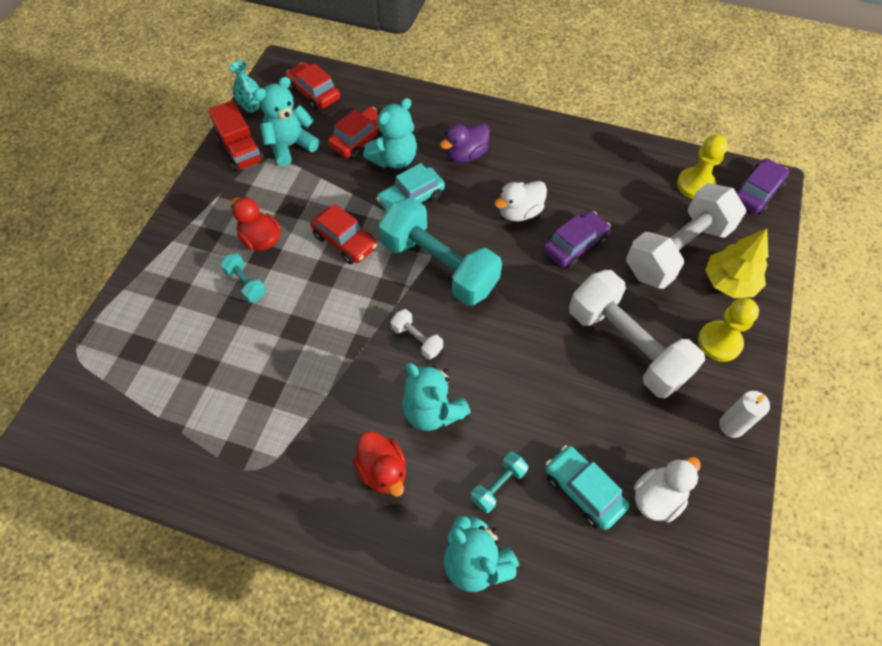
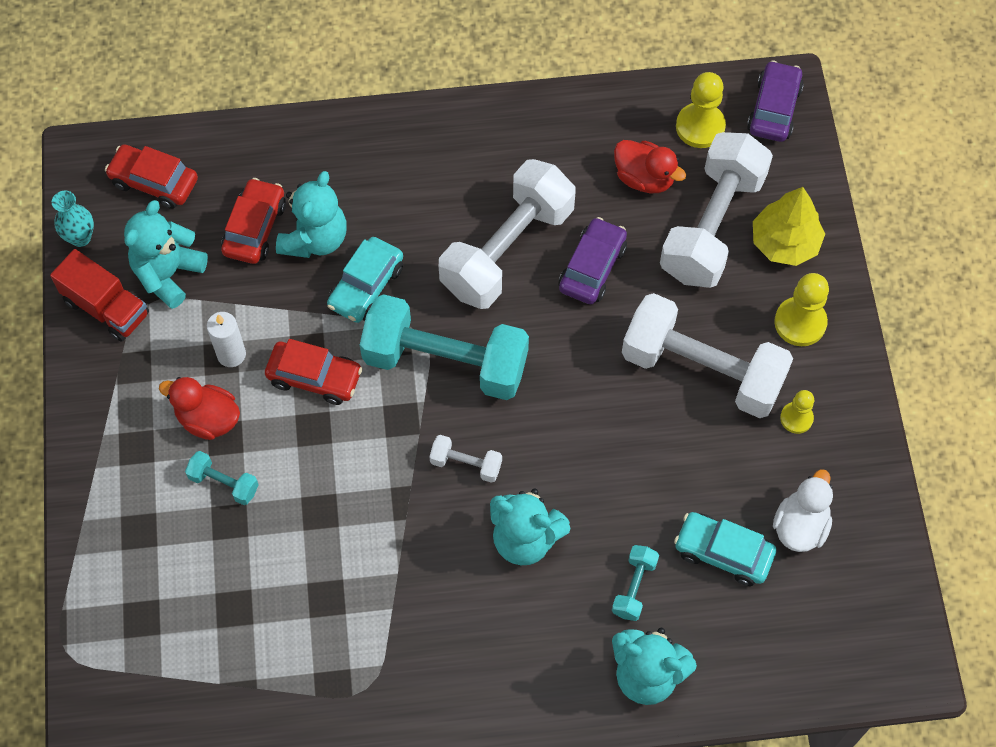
camera: 25 degrees left, 5 degrees up
red duck [353,431,406,497] -> red duck moved to [614,140,686,193]
purple duck [440,123,490,163] -> none
white duck [494,181,547,221] -> white dumbbell [439,159,576,309]
white candle [719,391,770,438] -> white candle moved to [207,312,246,367]
none -> yellow pawn [780,390,814,434]

